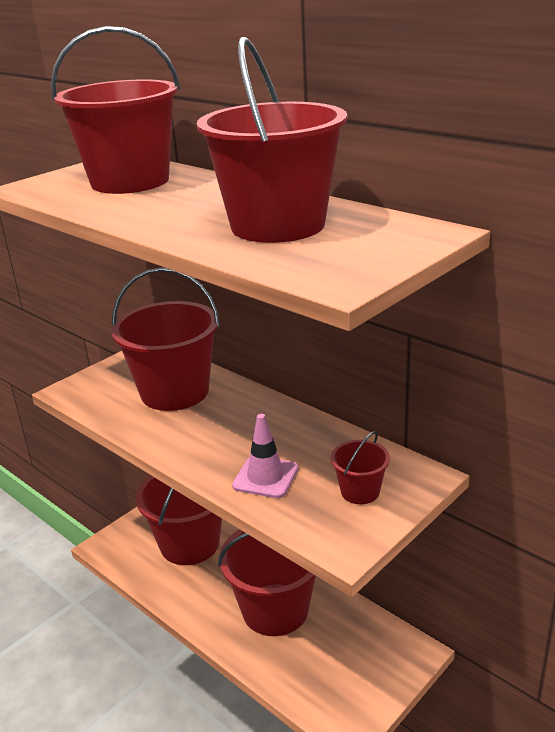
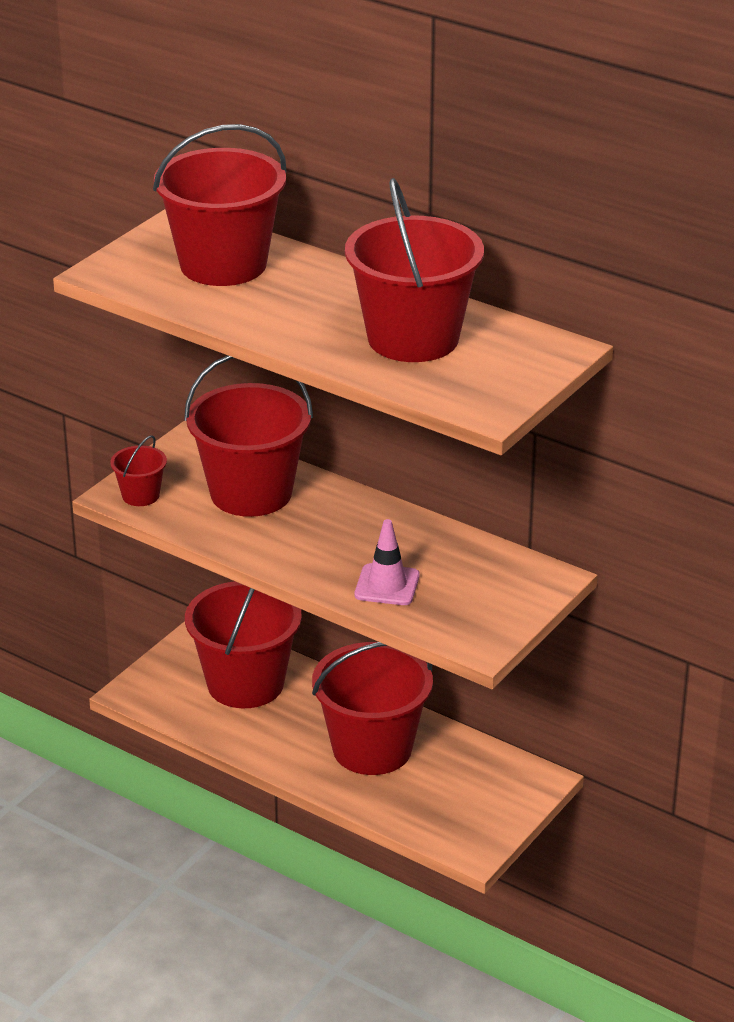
camera: 10 degrees left, 5 degrees up
red bucket [331,431,390,504] -> red bucket moved to [110,435,167,506]

